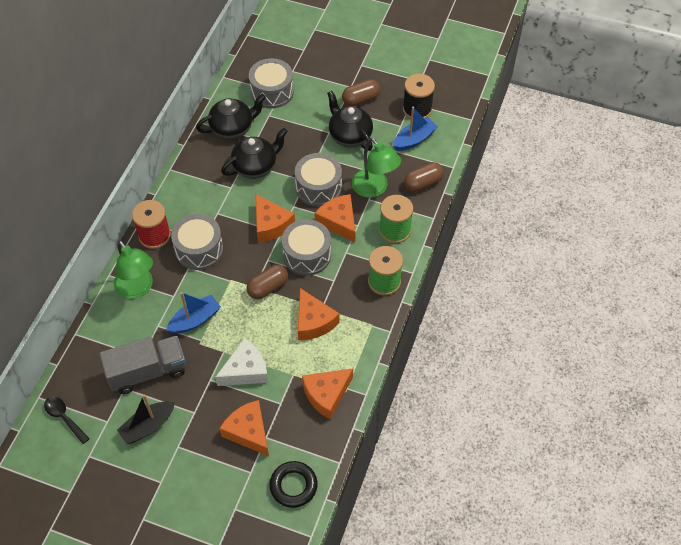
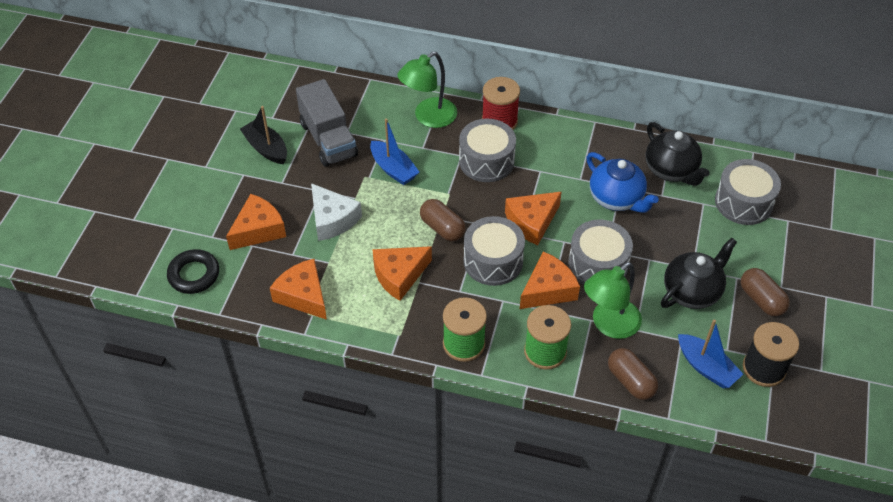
camera: 85 degrees right, 5 degrees down
black spoon [44,396,90,444] -> none
black teapot [221,128,288,179] -> blue teapot [586,152,659,213]

